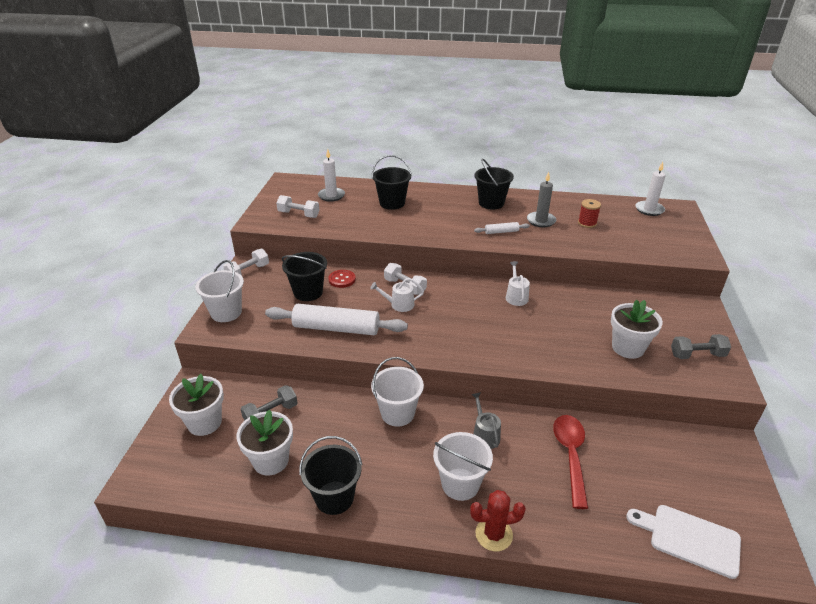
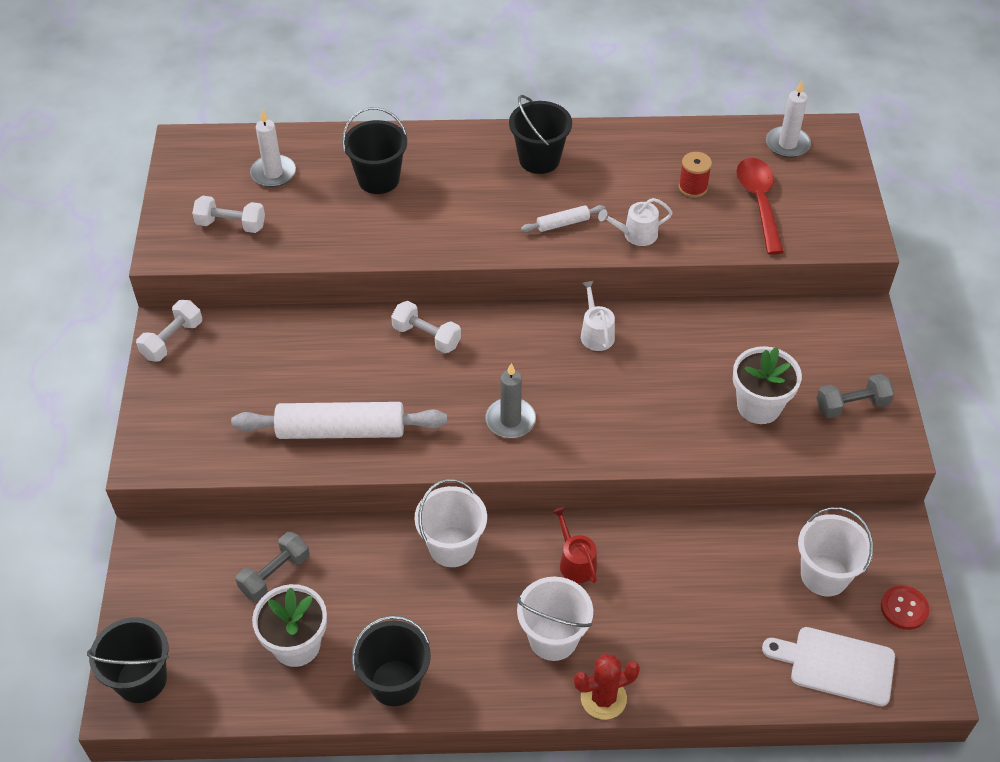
camera: 10 degrees left, 15 degrees up
white flower pot [169,374,224,436] -> none
white bucket [195,260,244,322] -> white bucket moved to [798,507,873,596]
black bucket [282,252,327,301] -> black bucket moved to [87,617,169,703]
red button [328,270,356,288] -> red button moved to [881,585,930,630]
white watering can [370,278,424,312] -> white watering can moved to [598,198,673,246]
grey watering can [471,392,501,449] -> red watering can [552,507,597,583]
grey candle [527,172,556,227] -> grey candle moved to [486,363,536,438]
red spoon [553,415,588,509] -> red spoon moved to [736,158,784,255]

